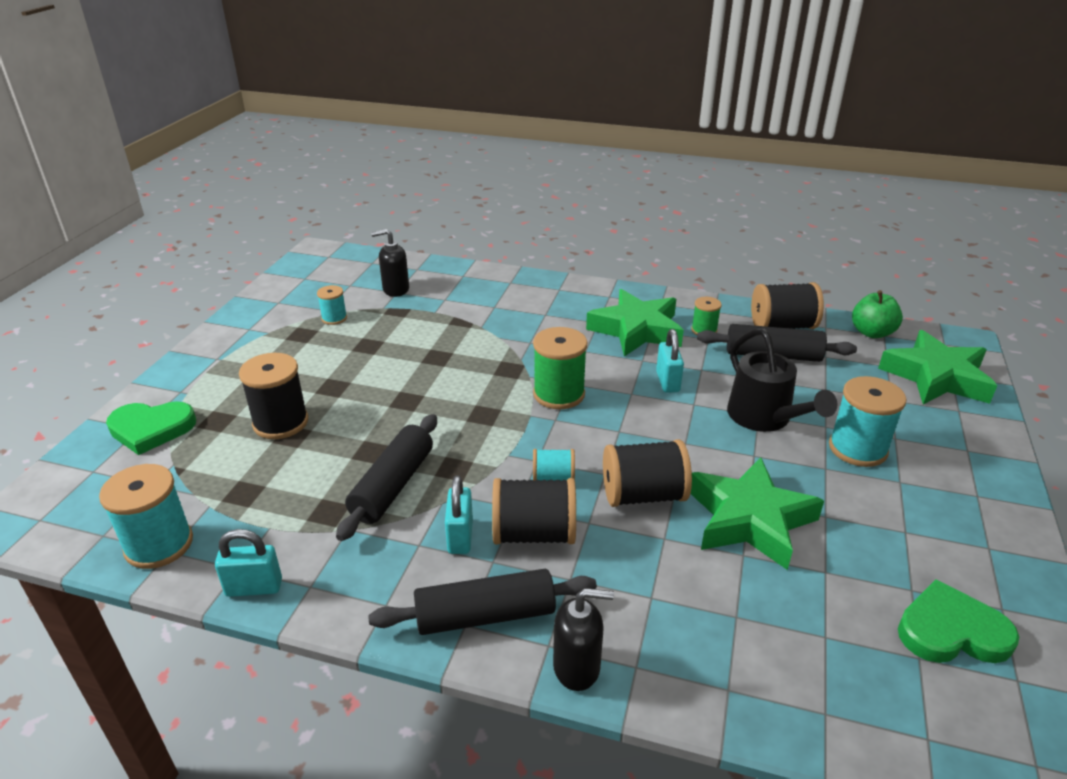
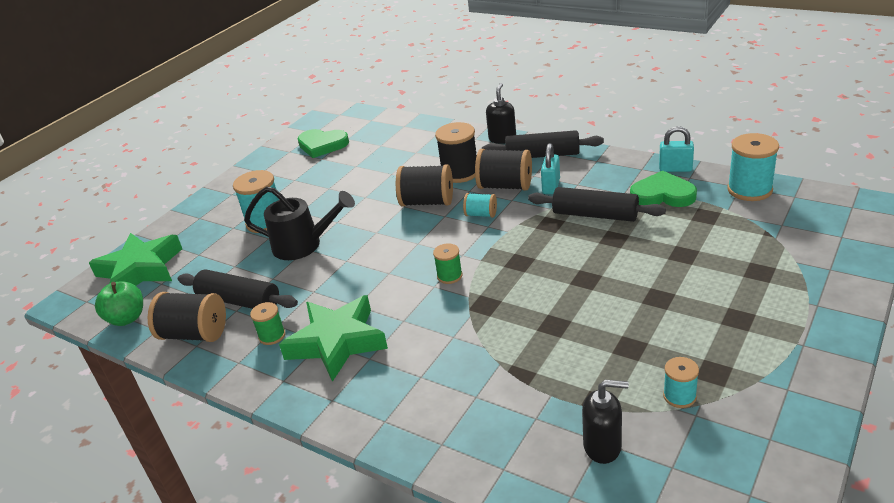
camera: 160 degrees left, 0 degrees up
green heart [106,401,196,455] -> green heart moved to [630,171,697,207]
black spool [239,353,308,439] -> black spool moved to [435,122,477,183]
black rolling pin [336,414,437,541] -> black rolling pin turned 75 degrees clockwise [528,187,666,222]
green spool [533,327,587,409] -> green spool [433,243,463,284], size x0.56
black soap dispenser [553,588,614,691] -> black soap dispenser turned 90 degrees clockwise [486,83,516,144]
turquoise padlock [656,329,684,393] -> none
green star [691,457,824,570] -> none
black watering can [727,328,837,432] -> black watering can turned 105 degrees clockwise [244,186,355,260]

